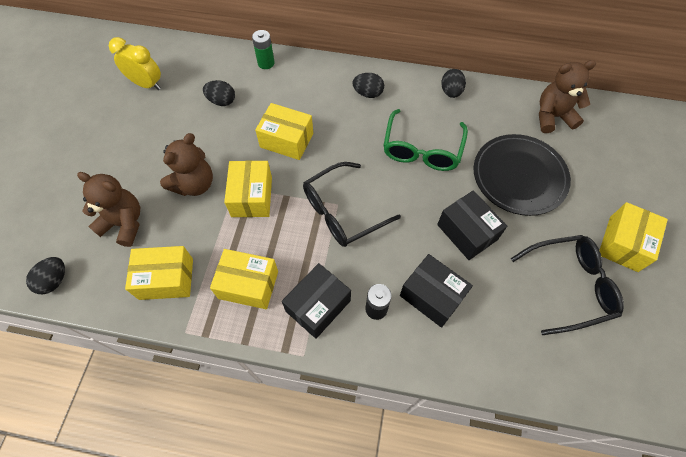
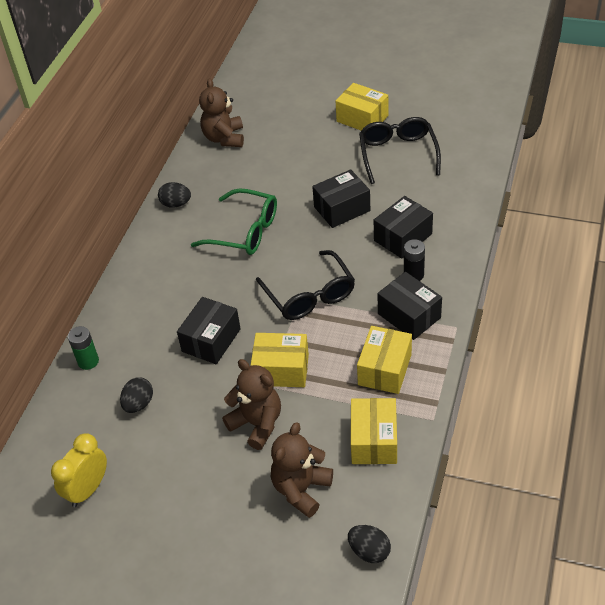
camera: 80 degrees left, 15 degrees down
yellow box [255,103,313,160] -> black box [177,297,241,364]
black egg [353,73,384,98] -> none
black plate [473,134,571,216] -> none

